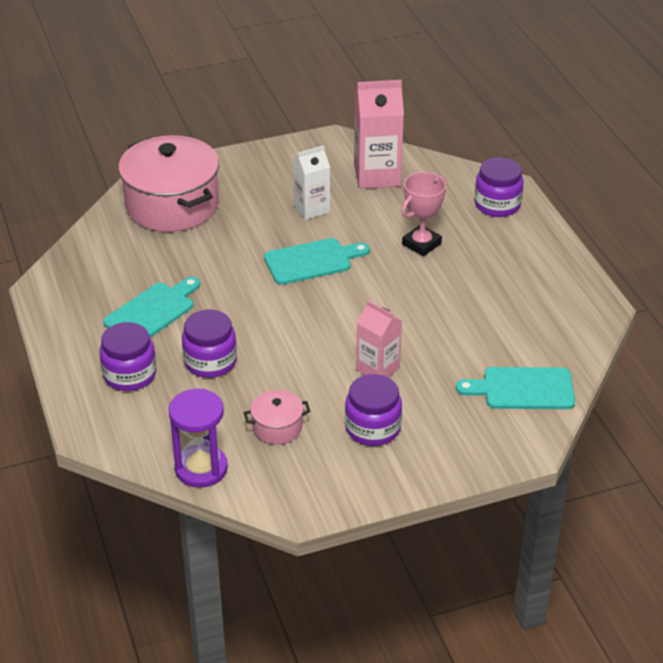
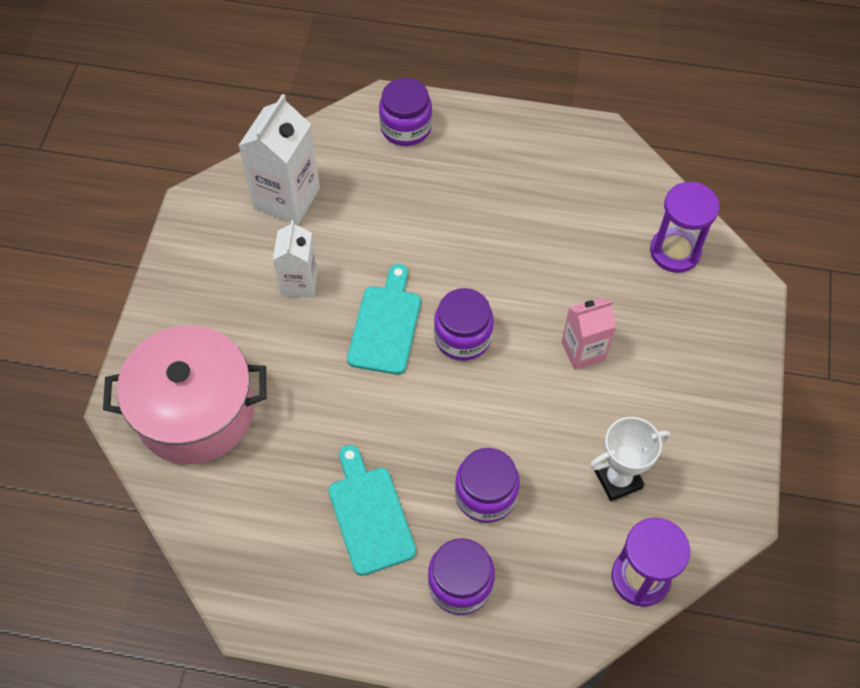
camera: 60 degrees left, 20 degrees up
pink pot [244,390,311,445] -> white trophy [590,417,670,501]
purple jar [345,374,402,446] -> purple jar moved to [434,288,494,361]
pink carton [354,80,404,189] -> white carton [238,94,320,225]
pink trophy [401,172,447,256] -> none
turquoise cutting board [456,367,575,409] -> purple hourglass [650,182,720,273]

